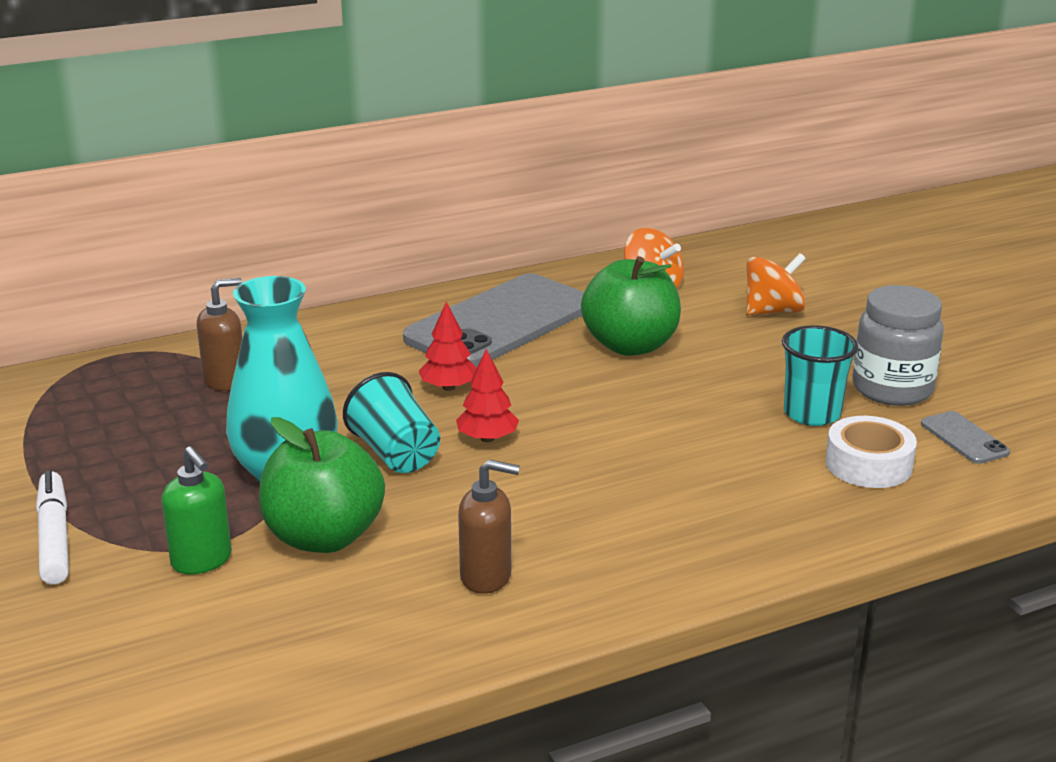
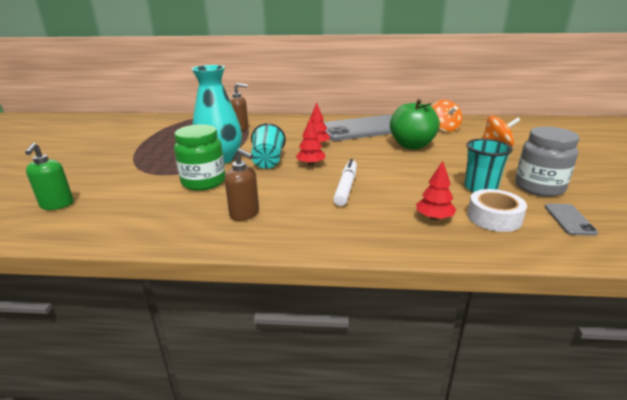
camera: 30 degrees right, 0 degrees up
white marker [36,470,69,584] -> white marker moved to [333,159,357,206]
green soap dispenser [162,446,232,574] -> green soap dispenser moved to [25,143,74,210]
green apple [259,417,385,553] -> green jar [174,124,225,191]
none -> red tree [416,161,456,220]

